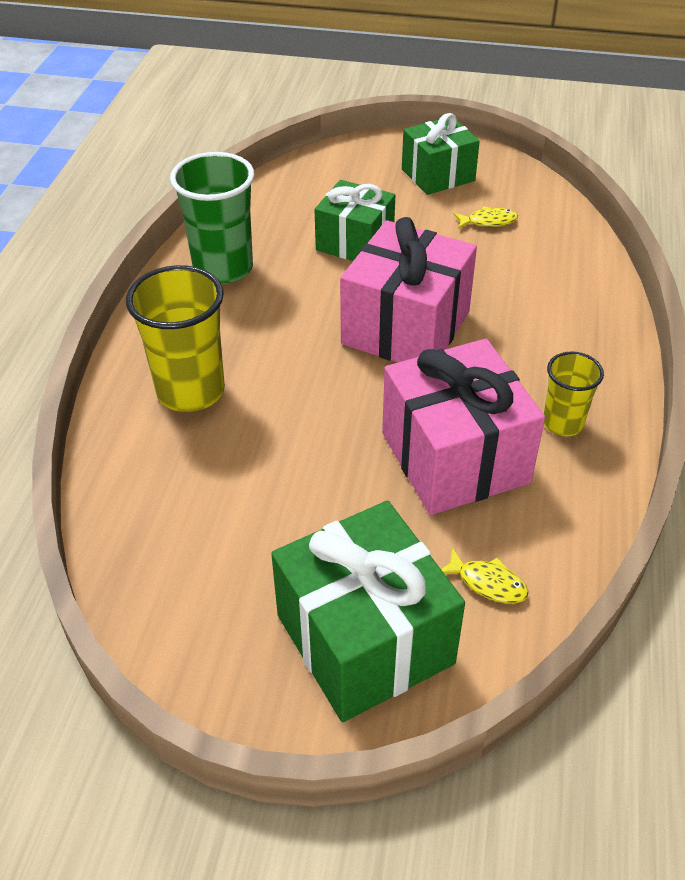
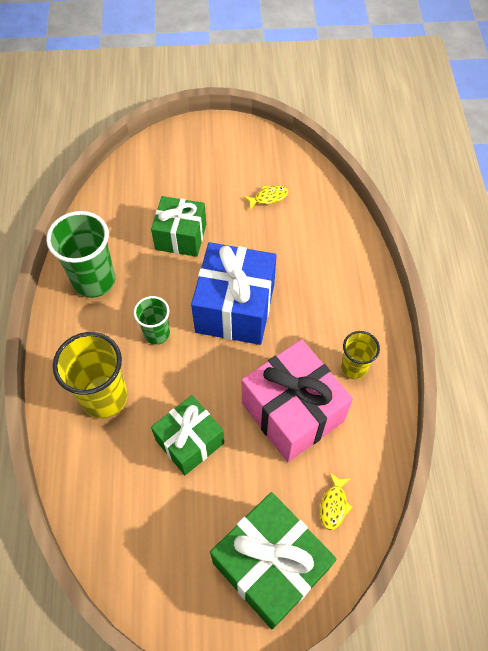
camera: 15 degrees left, 15 degrees up
pink gift [340,217,477,362] -> blue gift [191,242,277,345]
green gift [402,113,480,195] -> green gift moved to [151,395,224,475]
yellow fish [441,548,529,604] -> yellow fish turned 90 degrees clockwise [320,472,353,530]
none -> green cup [134,296,170,345]

